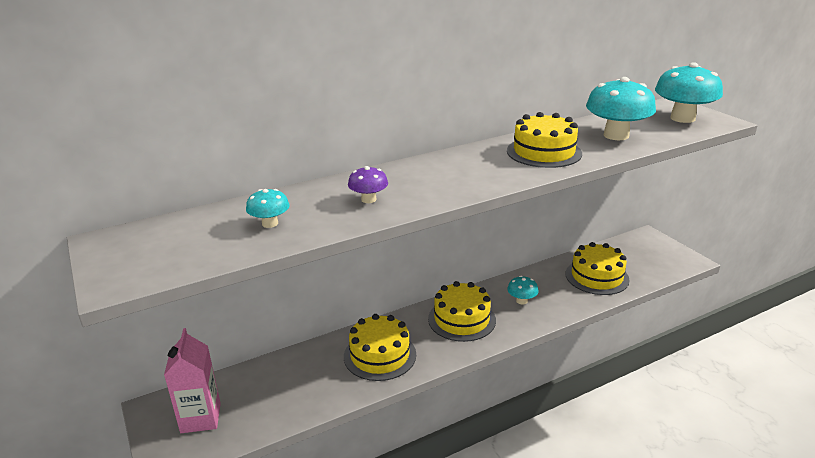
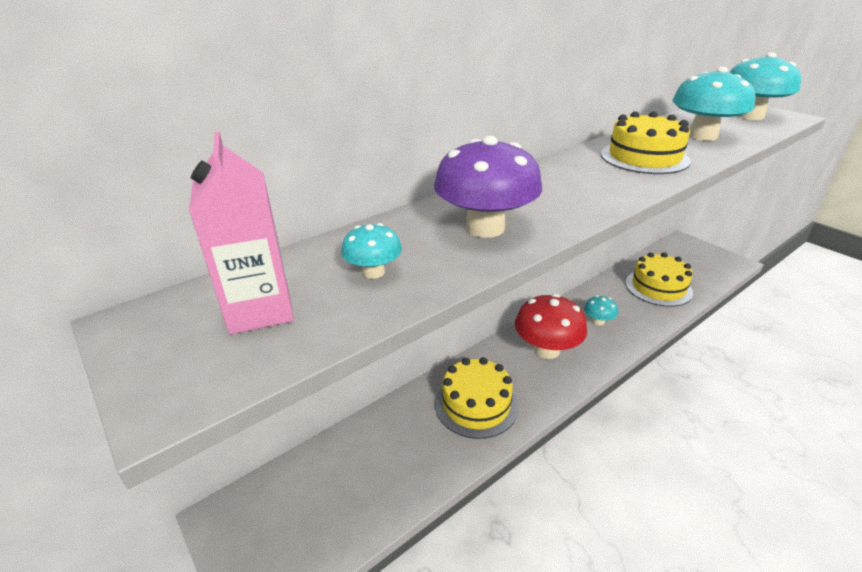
camera: 10 degrees left, 5 degrees up
pink carton [164,328,221,433] -> pink carton moved to [189,131,294,334]
purple mushroom [348,166,388,203] -> purple mushroom [434,136,542,238], size x1.99
yellow cake [428,281,496,342] -> red mushroom [515,294,587,359]

